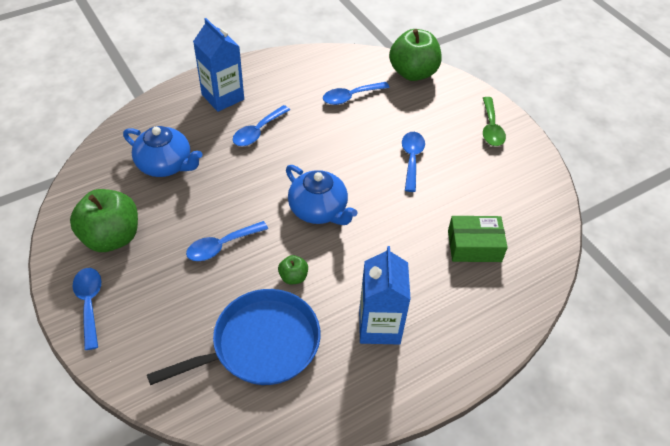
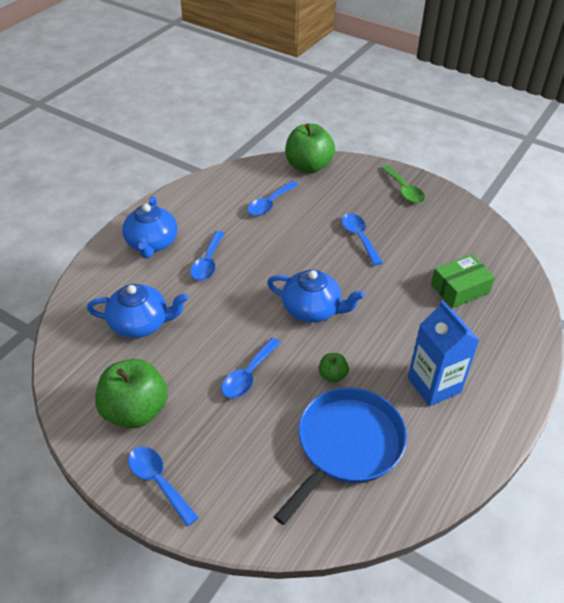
camera: 25 degrees left, 5 degrees down
blue carton [193,18,244,112] -> blue teapot [122,196,178,258]

